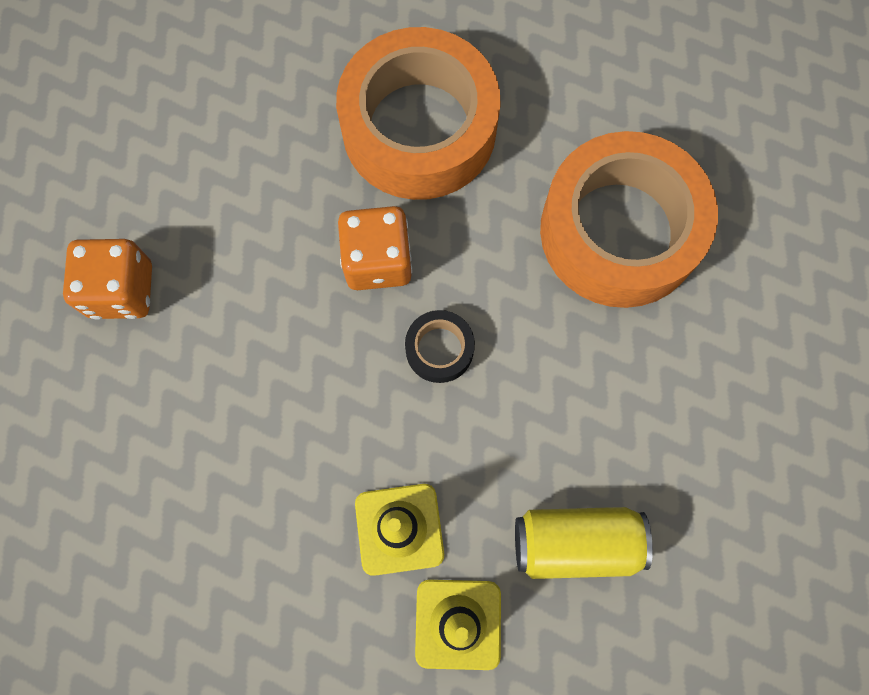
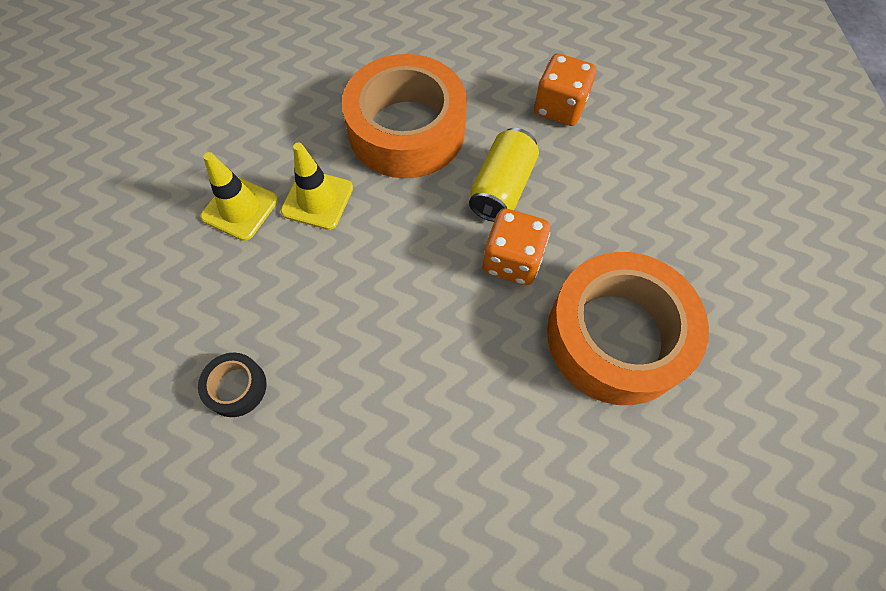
camera: 115 degrees right, 10 degrees down
black tape [405,310,475,383] -> black tape moved to [198,353,267,417]
yellow can [515,507,653,579] -> yellow can moved to [469,128,539,222]
orange tape [540,131,718,308] -> orange tape moved to [342,54,467,178]

